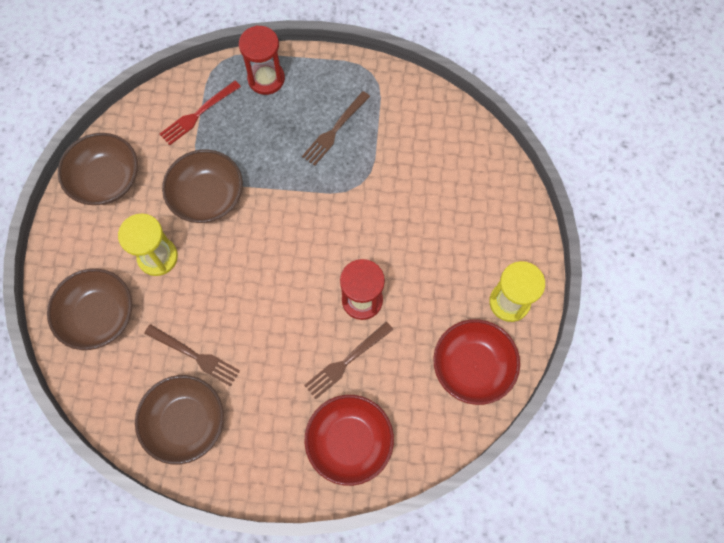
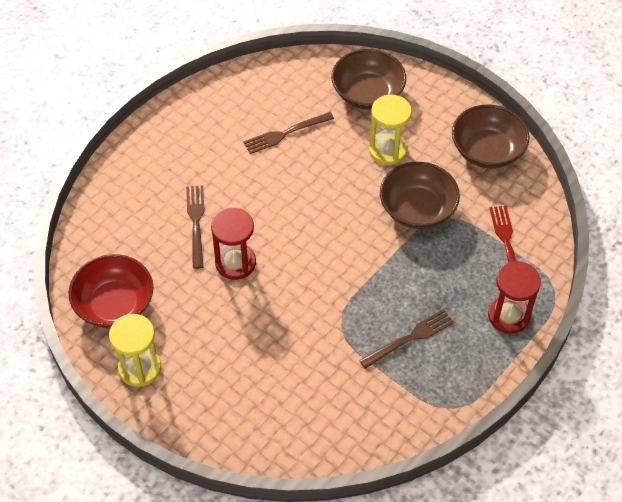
camera: 125 degrees right, 15 degrees down
brown bowl [135,375,224,464] -> none
brown fork [302,91,370,166] -> brown fork turned 75 degrees clockwise [359,309,454,369]
red bowl [305,395,394,486] -> none

